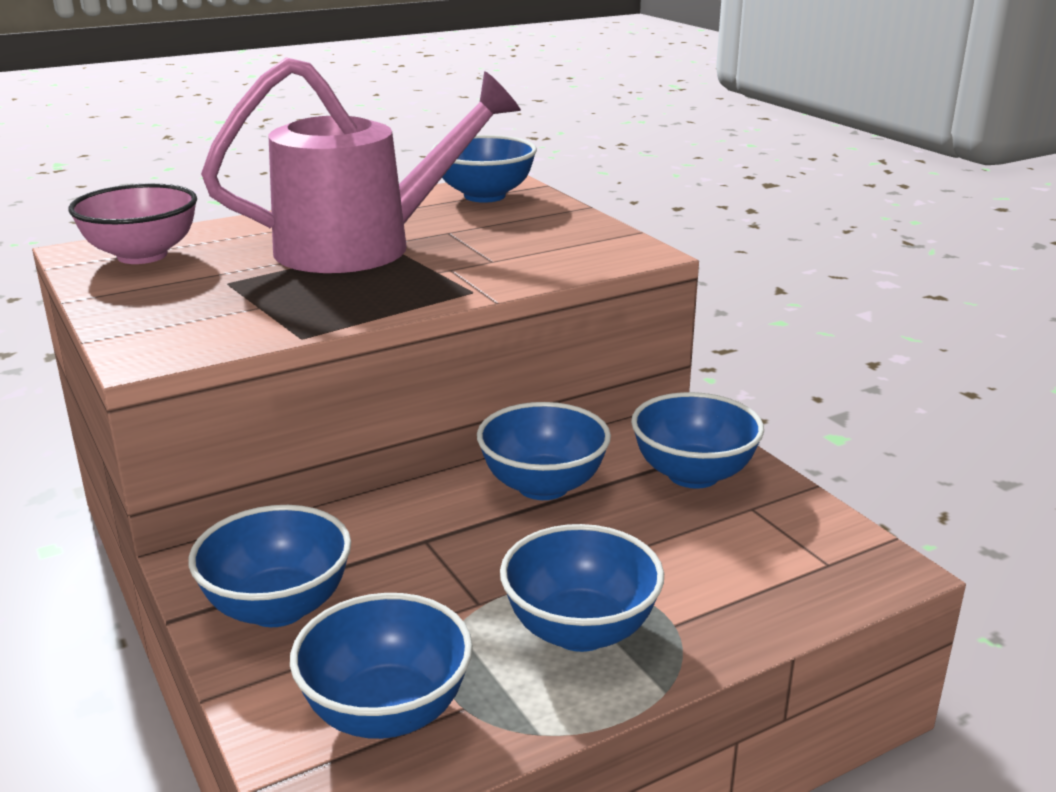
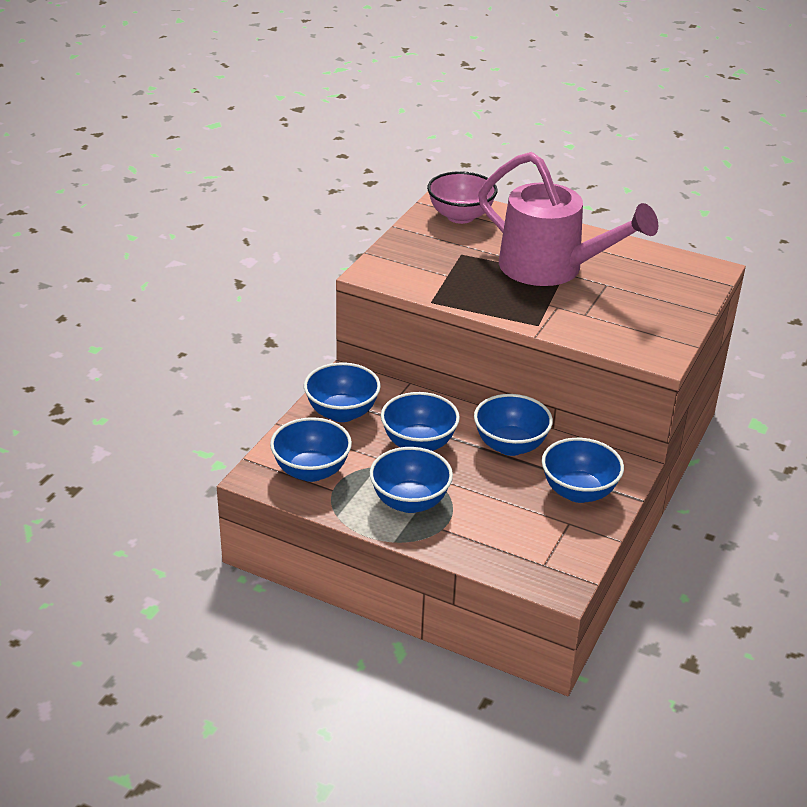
camera: 55 degrees right, 10 degrees up
blue bowl [431,135,537,203] -> blue bowl moved to [381,392,460,451]

